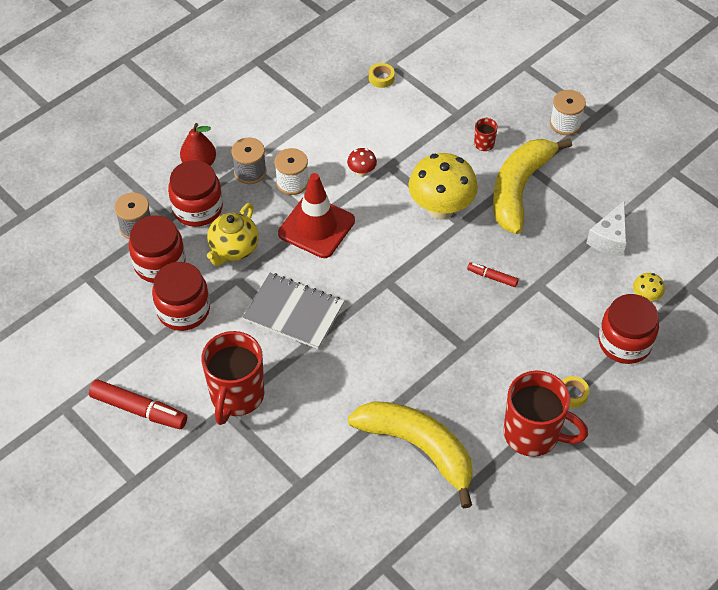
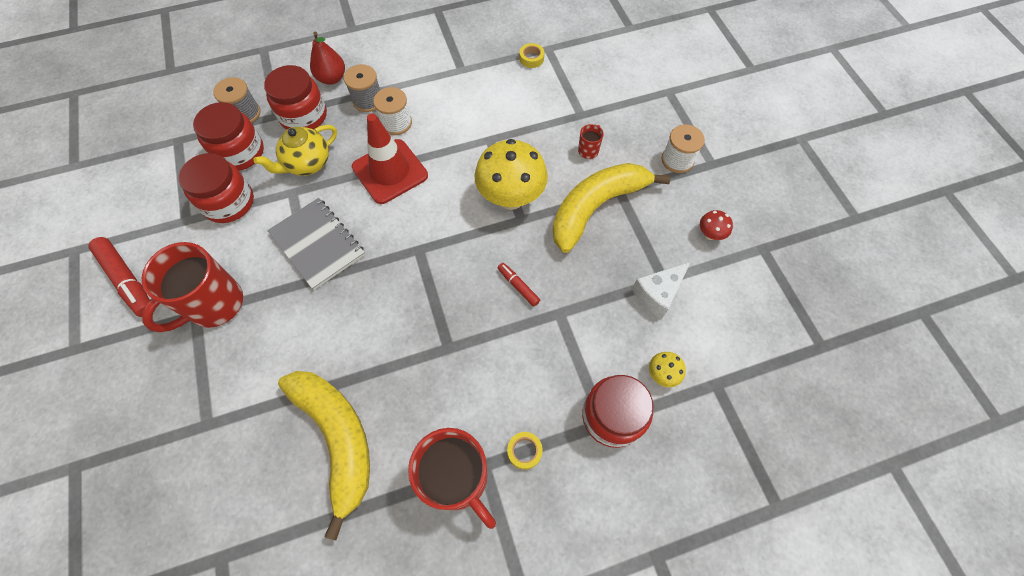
camera: 25 degrees right, 10 degrees up
red mushroom [347,148,377,177] -> red mushroom moved to [700,210,733,240]

